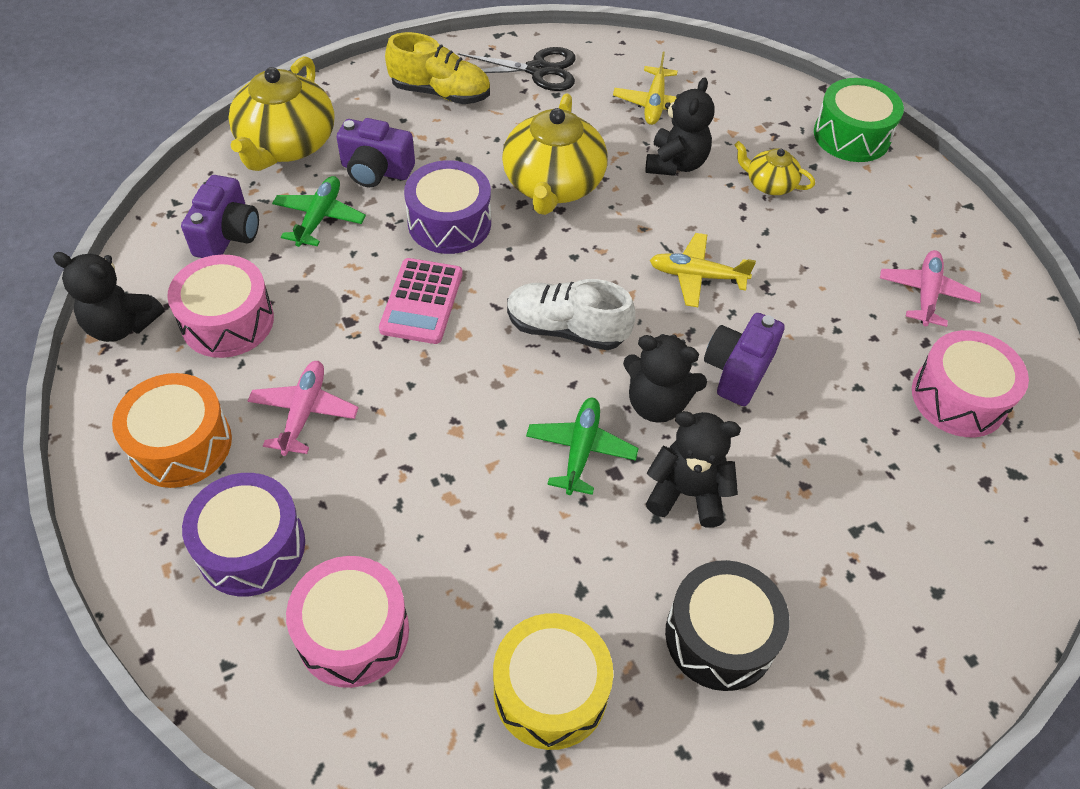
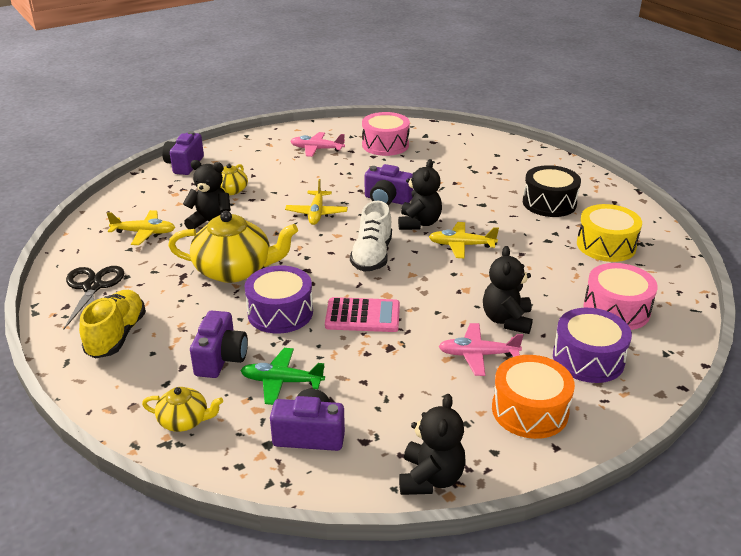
camera: 95 degrees left, 20 degrees down
pink drum [167,254,274,358] -> none
yellow teapot [228,56,334,171] -> yellow teapot [142,387,223,432], size x0.51
green plane [526,398,639,495] -> yellow plane [429,222,499,259]
black teddy bear [646,411,741,528] -> black teddy bear moved to [483,246,533,334]
green drum [814,78,904,162] -> purple camera [162,131,204,175]

